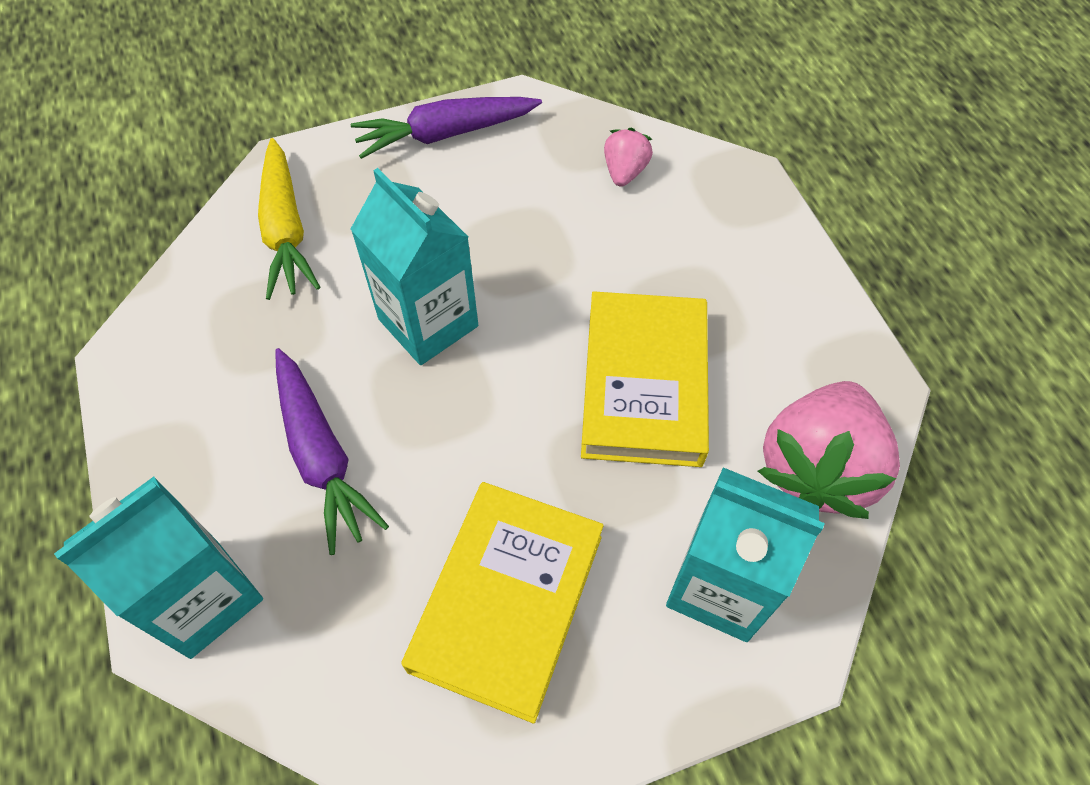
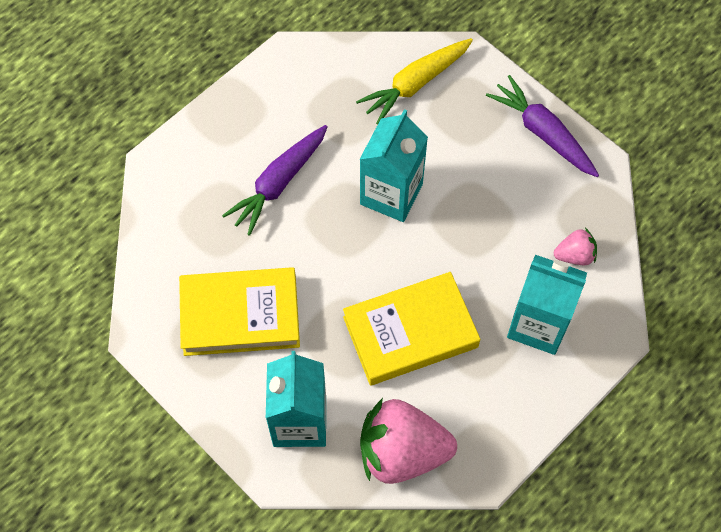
camera: 65 degrees right, 5 degrees up
turquoise carton [54,477,263,659] -> turquoise carton moved to [507,255,587,355]

